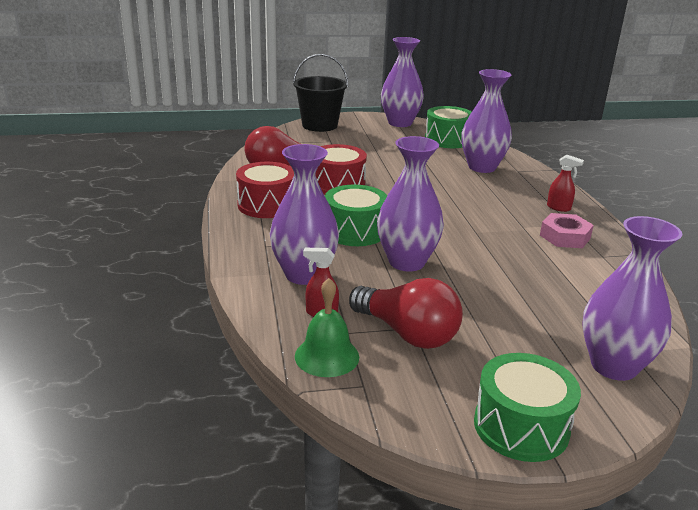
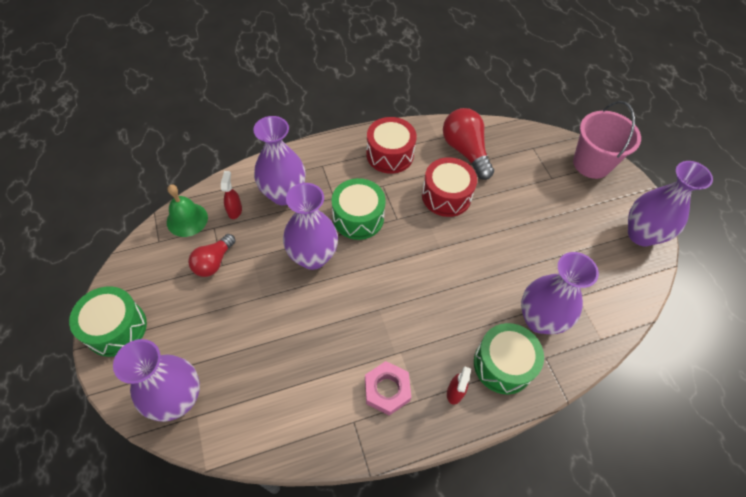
camera: 80 degrees right, 30 degrees up
black bucket [293,54,348,132] -> pink bucket [573,101,641,179]
red light bulb [349,278,463,349] -> red light bulb [188,234,236,277], size x0.64
green drum [425,106,472,148] -> green drum moved to [474,323,544,394]

